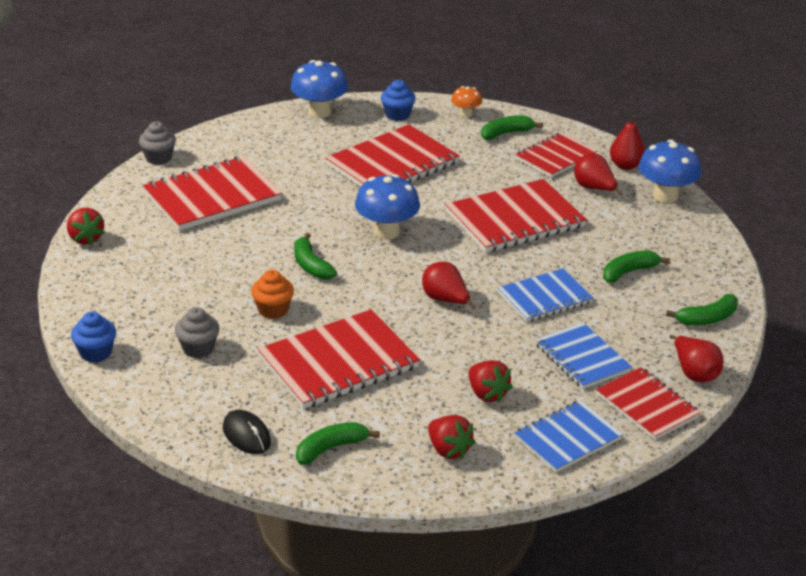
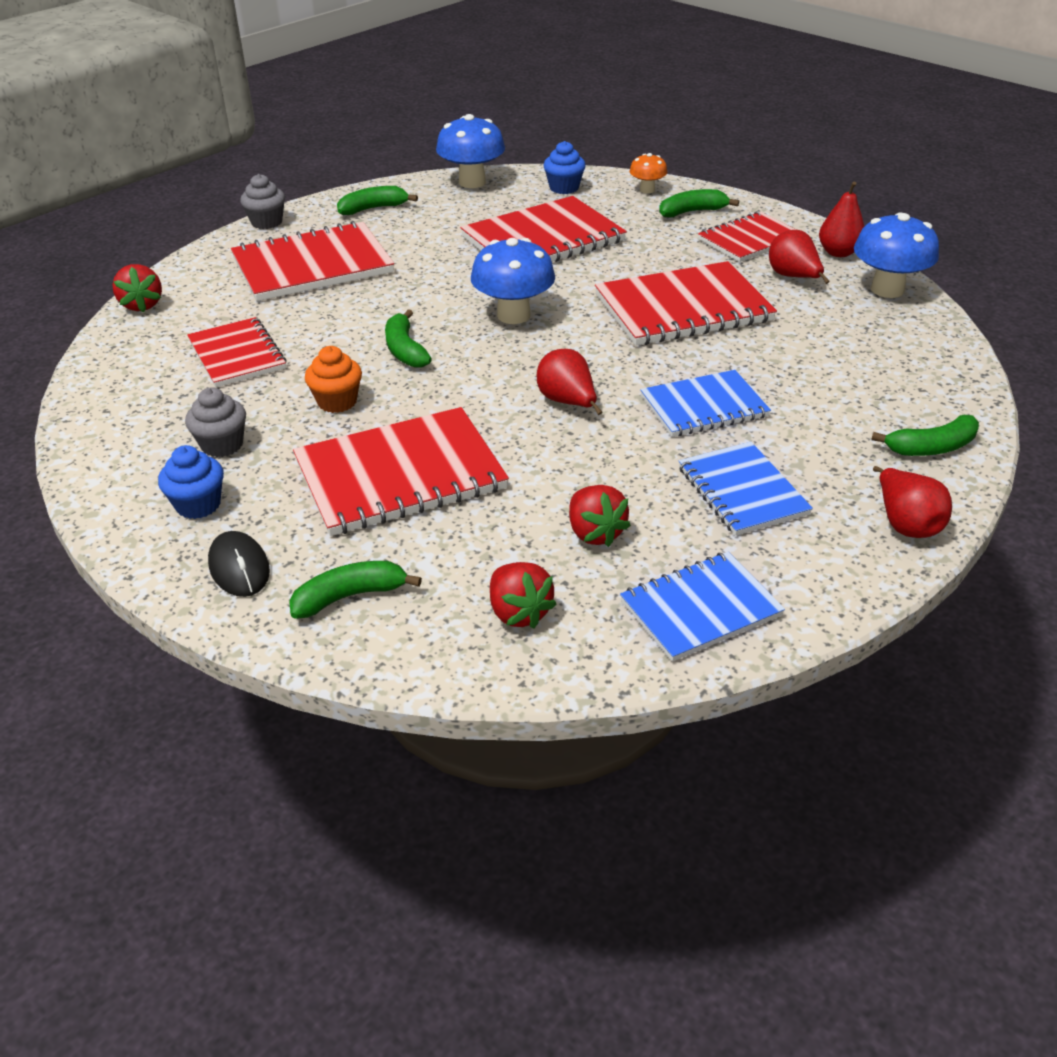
camera: 10 degrees right, 5 degrees up
blue cupcake [71,311,116,363] -> blue cupcake moved to [158,445,224,519]
red notebook [596,367,701,440] -> red notebook moved to [187,317,286,387]
green banana [603,250,670,283] -> green banana moved to [337,186,418,215]

